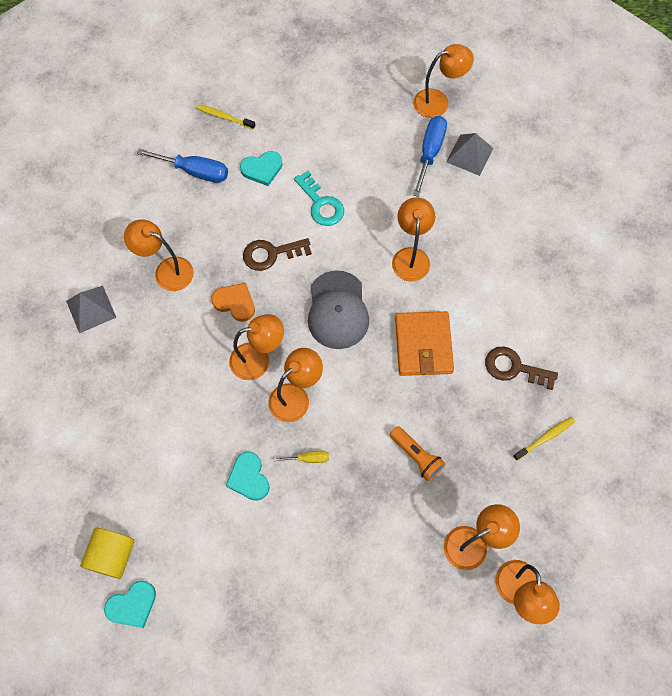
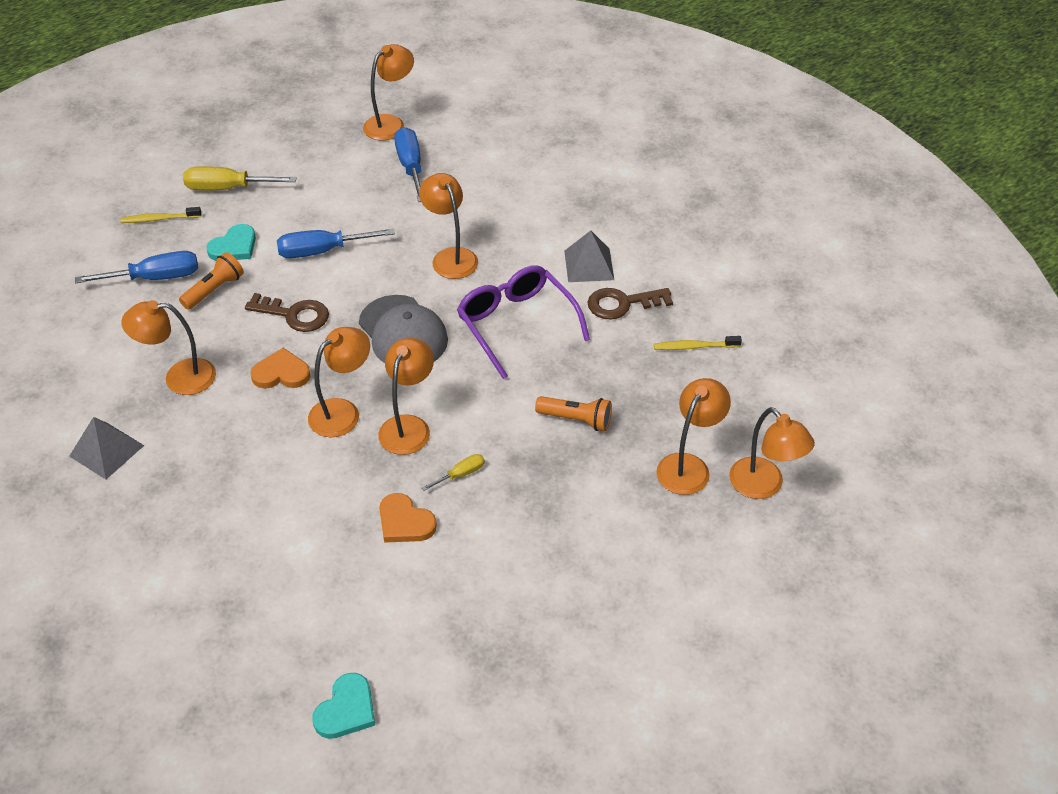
camera: 30 degrees left, 20 degrees down
yellow cylinder [80,528,135,579] -> none
turquoise heart [226,451,270,501] -> orange heart [379,493,437,543]
brown key [243,238,312,271] -> brown key turned 120 degrees counterclockwise [245,293,329,332]
turquoise key [294,171,344,226] -> blue screwdriver [277,228,395,258]
orange wallet [395,311,454,376] -> purple glasses [457,265,590,379]
grey pyramid [446,133,493,176] -> grey pyramid moved to [564,231,614,282]
yellow toothbrush [513,417,575,461] -> yellow toothbrush turned 120 degrees counterclockwise [654,336,742,350]
none -> orange flashlight [179,252,244,310]
none -> yellow screwdriver [183,166,297,191]

